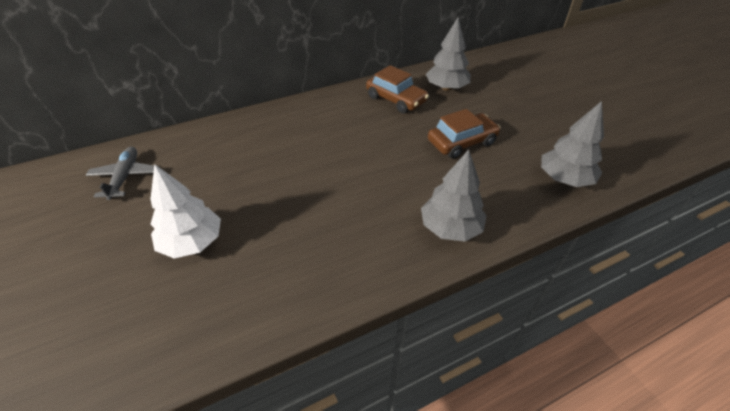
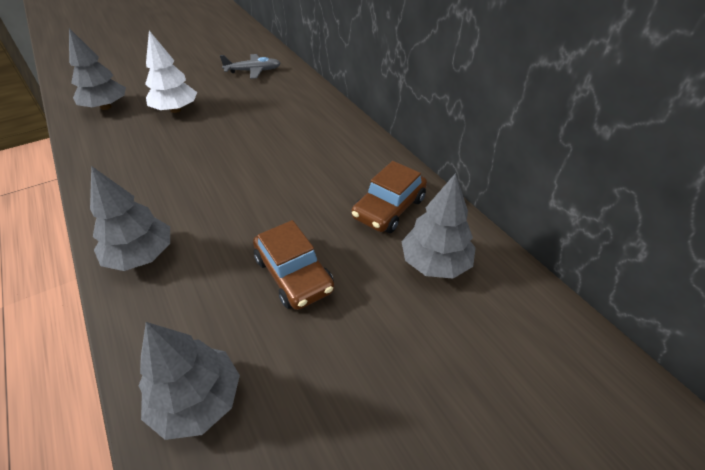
camera: 85 degrees right, 0 degrees up
none -> grey tree [69,28,126,110]

